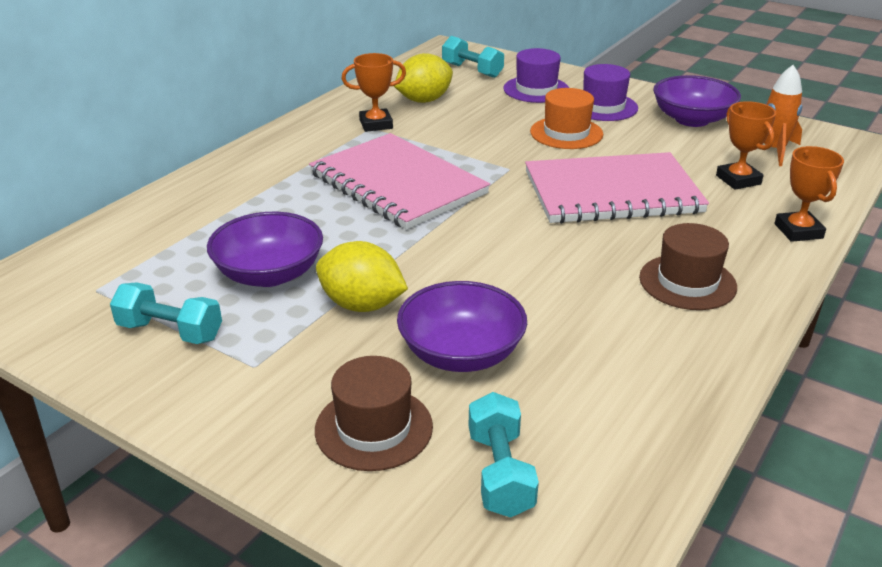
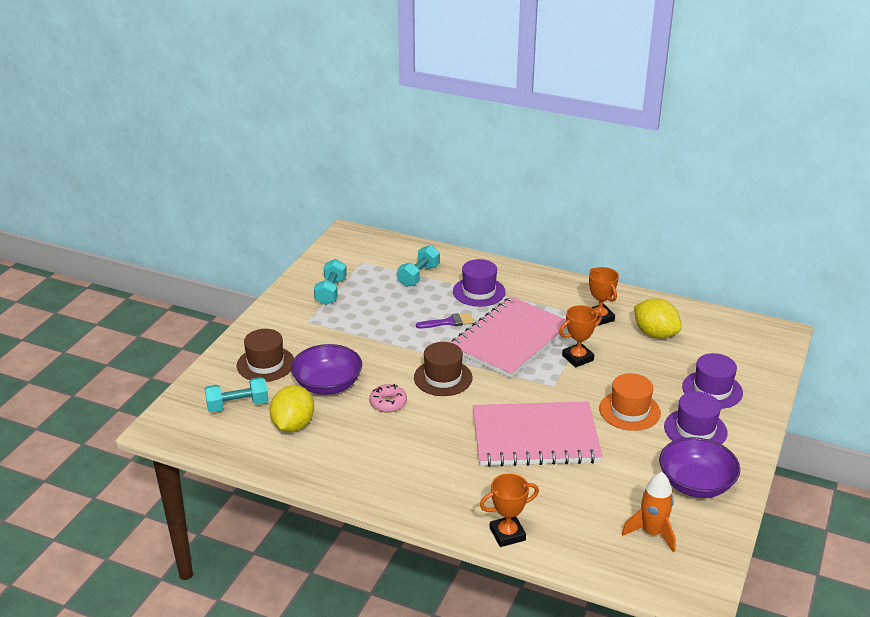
camera: 80 degrees right, 0 degrees up
purple bowl [207,212,323,287] -> none
yellow lemon [316,241,408,312] -> yellow lemon moved to [270,385,314,432]
turquoise dumbbell [442,36,504,78] -> turquoise dumbbell moved to [397,245,440,287]
pink notebook [525,152,709,224] -> pink notebook turned 75 degrees counterclockwise [473,401,603,467]
brown hat [639,223,737,310] -> brown hat moved to [414,342,473,396]
orange trophy [716,101,776,190] -> orange trophy moved to [559,305,602,367]
none -> pink donut [369,384,407,413]
none -> purple brush [416,313,474,328]
none -> purple hat [453,259,506,307]

